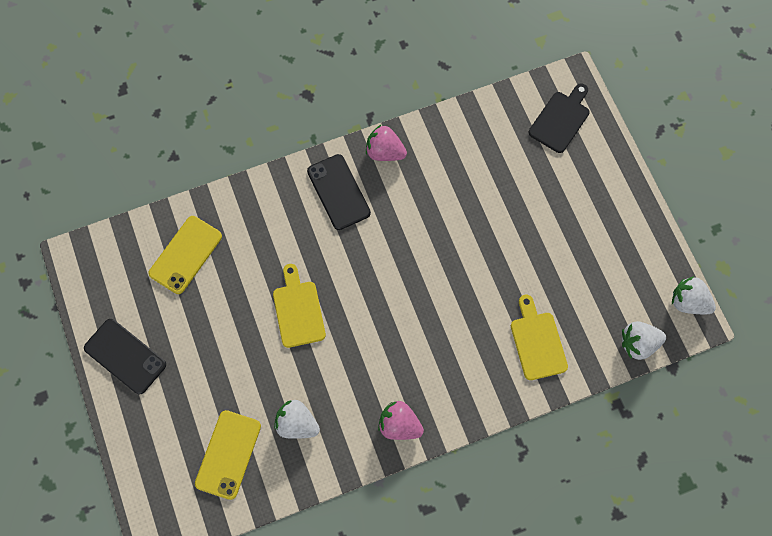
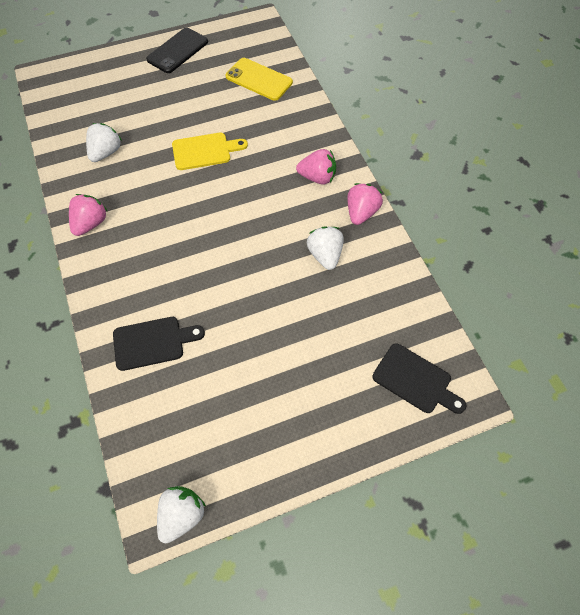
camera: 90 degrees right, 10 degrees down
yellow phone [195,410,261,500] -> none
black phone [307,154,371,230] -> pink strawberry [296,149,336,185]
yellow cutting board [511,295,568,380] -> black cutting board [113,317,205,371]
white strawberry [622,321,666,360] -> white strawberry moved to [307,226,344,270]

